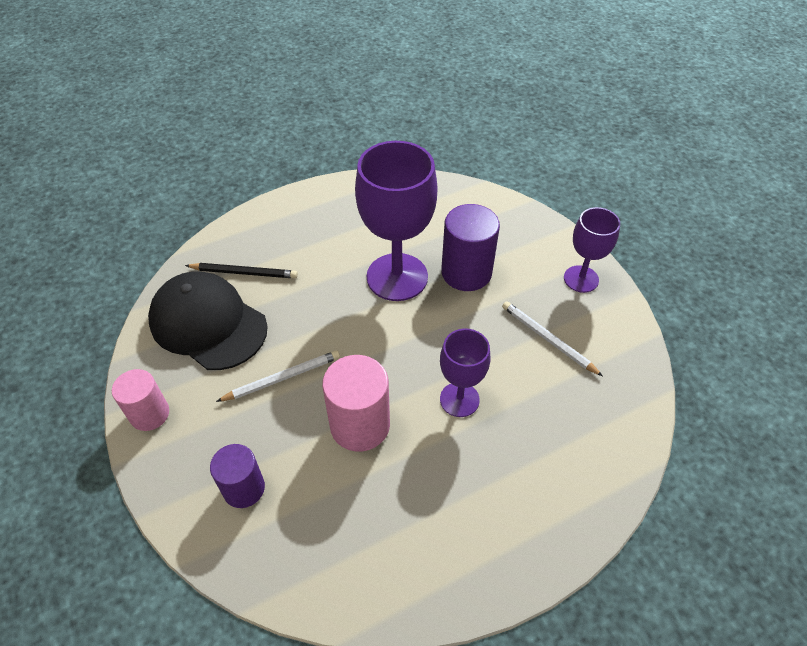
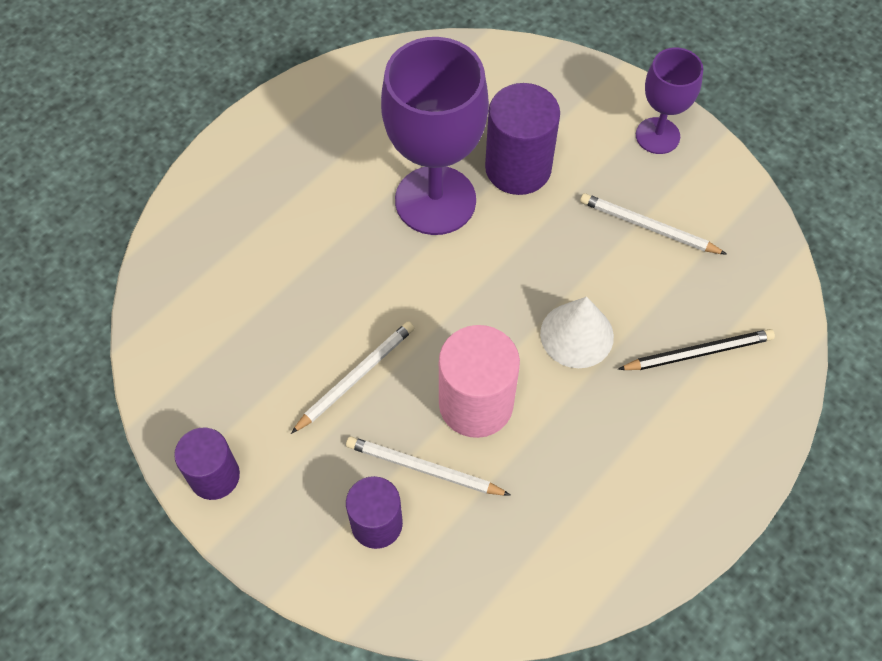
camera: 20 degrees left, 10 degrees up
pink cylinder [112,369,169,431] -> purple cylinder [174,428,240,500]
black cap [148,271,268,370] -> none
black pencil [185,263,298,278] -> black pencil moved to [618,329,775,370]
purple goblet [440,328,491,417] -> white cone [540,297,614,368]
none -> white pencil [346,436,511,496]

